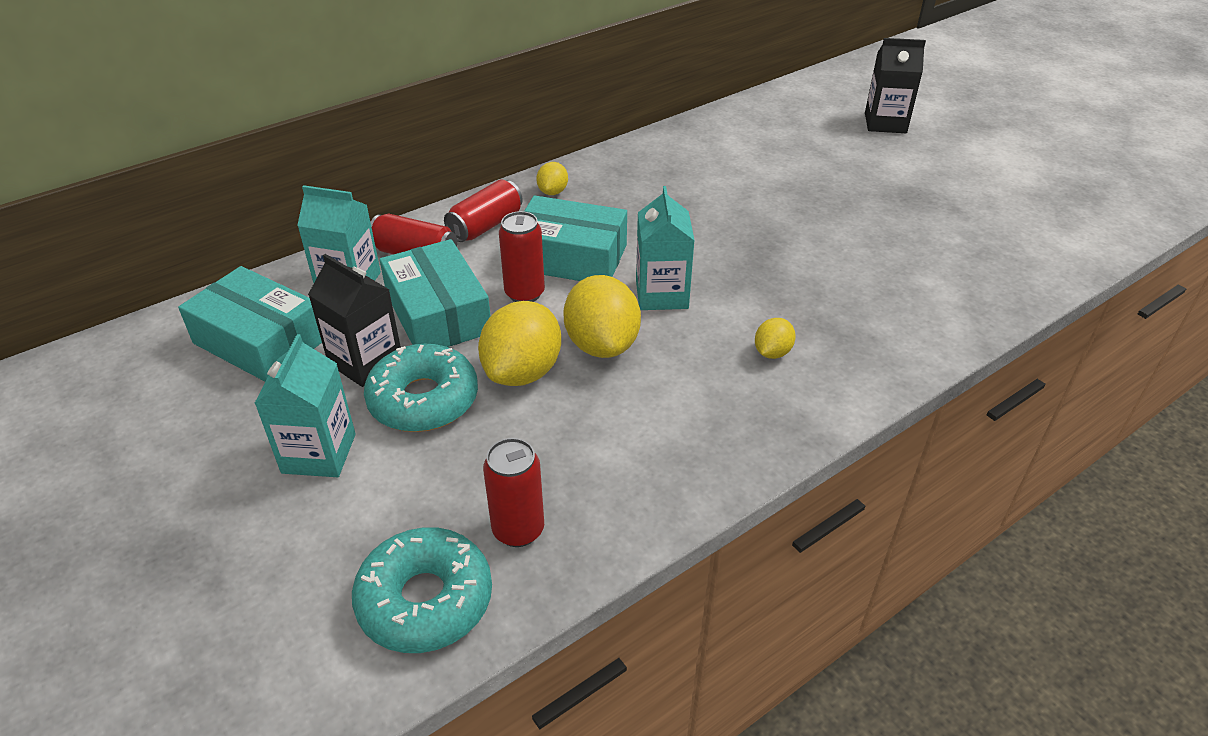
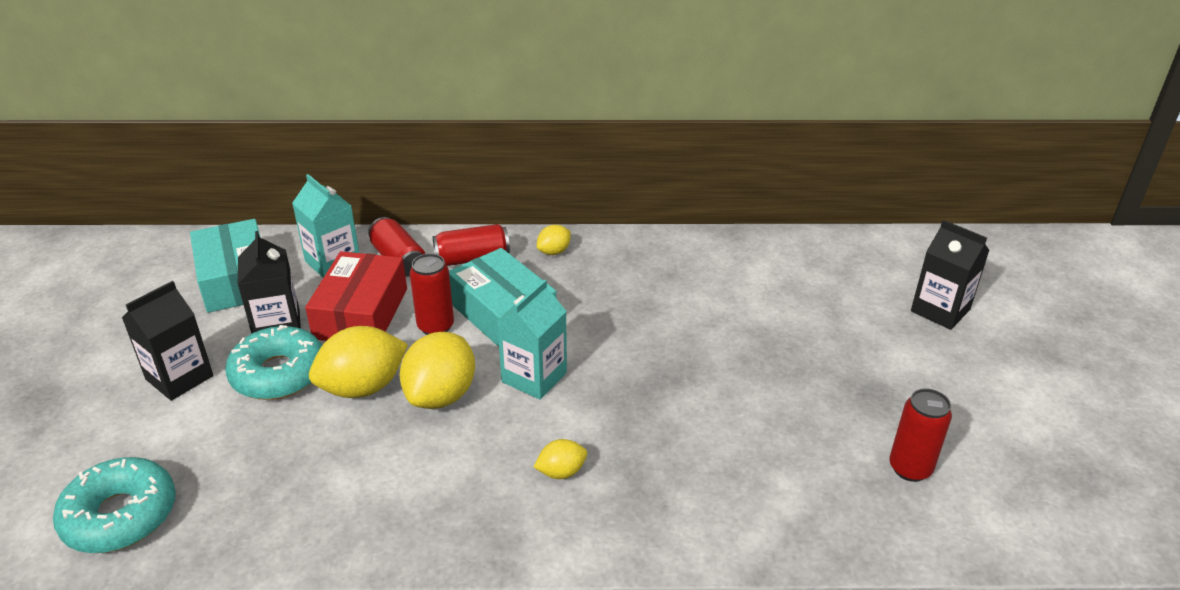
camera: 35 degrees right, 5 degrees down
turquoise carton [254,334,356,477] -> black carton [122,281,213,401]
turquoise box [379,239,490,347] -> red box [305,251,407,341]
red can [483,438,544,547] -> red can moved to [889,388,952,482]

